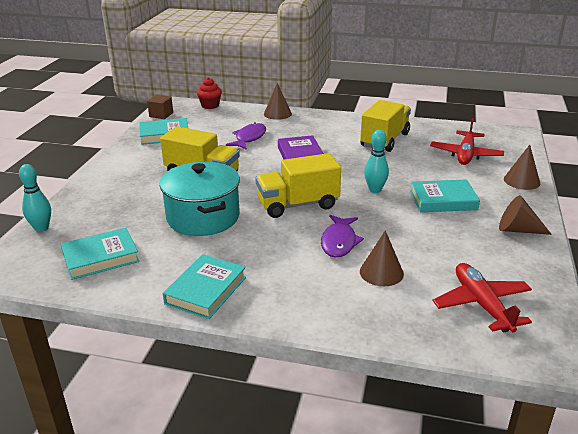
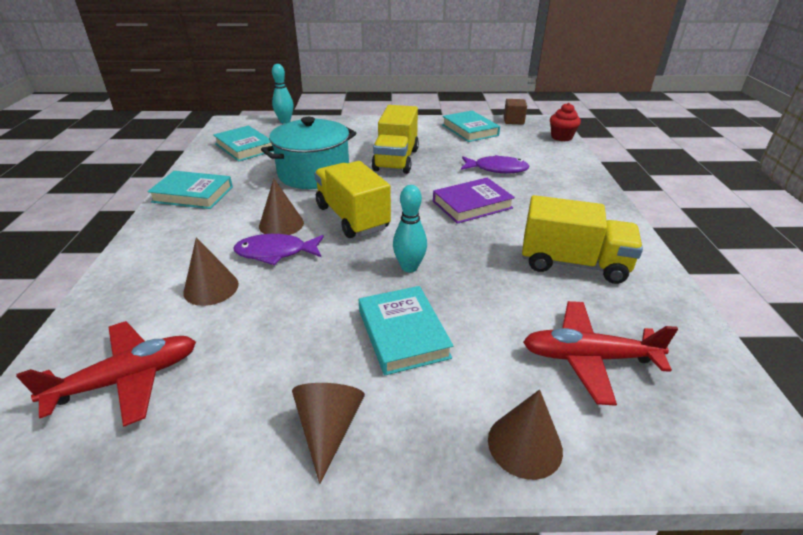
camera: 75 degrees right, 5 degrees up
brown cone [264,83,292,120] -> brown cone moved to [259,179,304,235]

